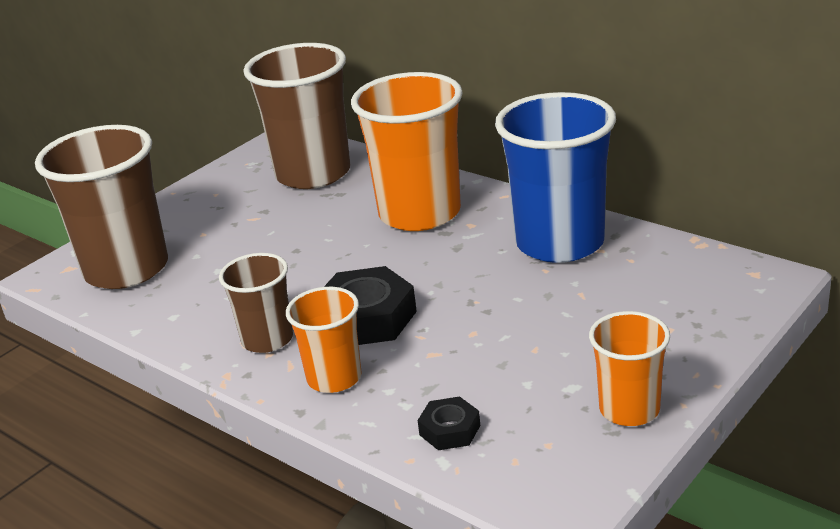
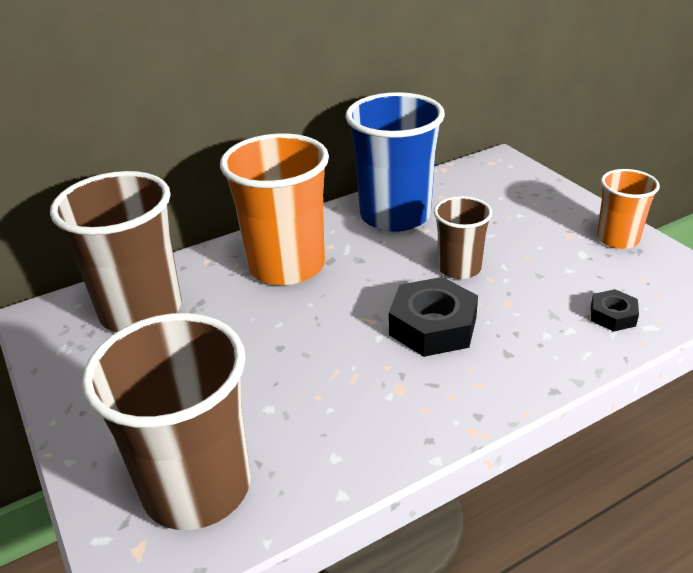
camera: 70 degrees left, 5 degrees up
brown cup [219,253,293,353] -> brown cup moved to [434,196,492,279]
orange cup [286,287,362,393] -> none

